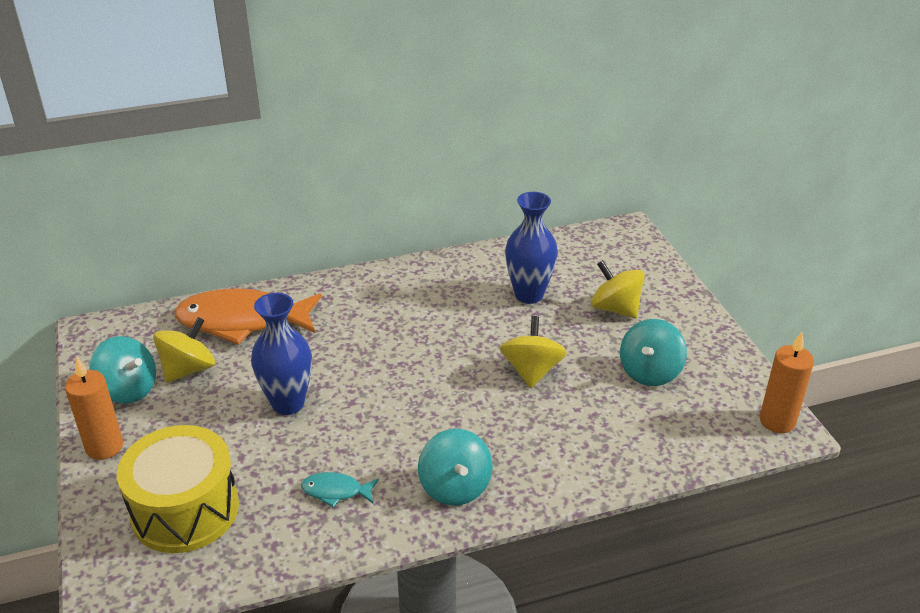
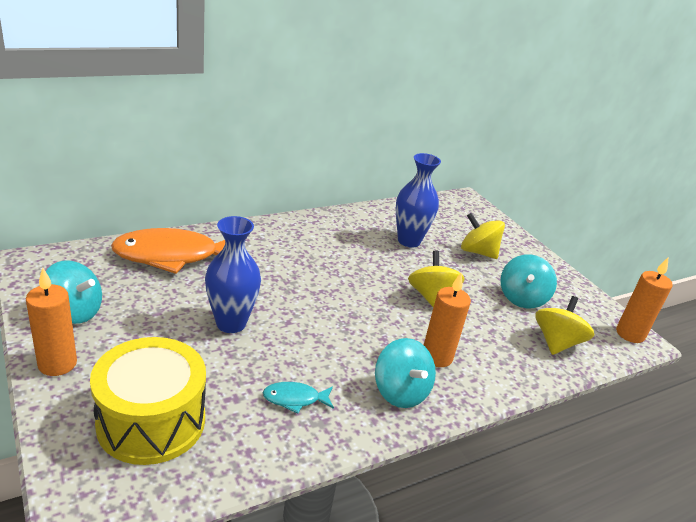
camera: 15 degrees left, 5 degrees down
yellow spinning top [153,317,215,383] -> yellow spinning top moved to [535,296,594,355]
none -> orange candle [424,273,471,367]

